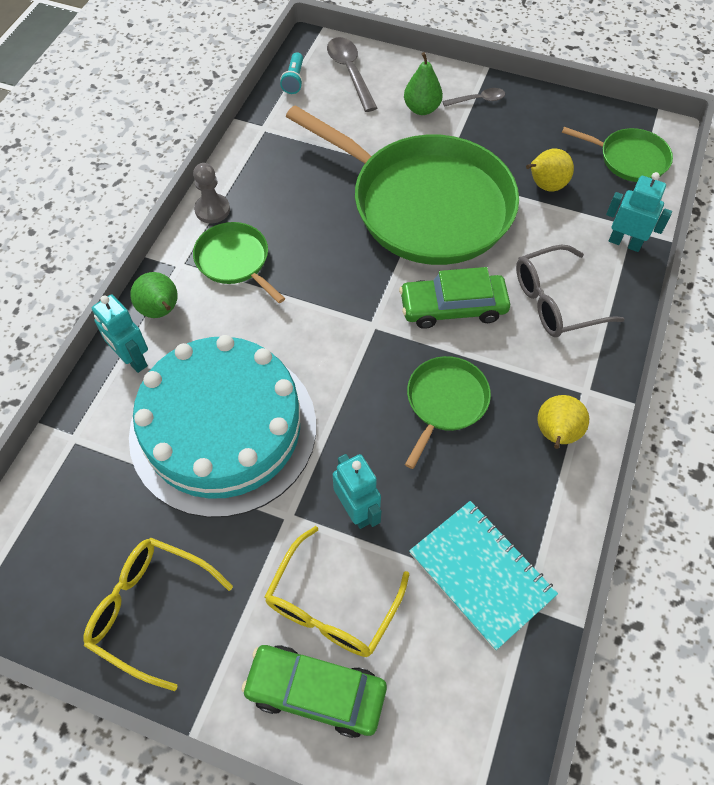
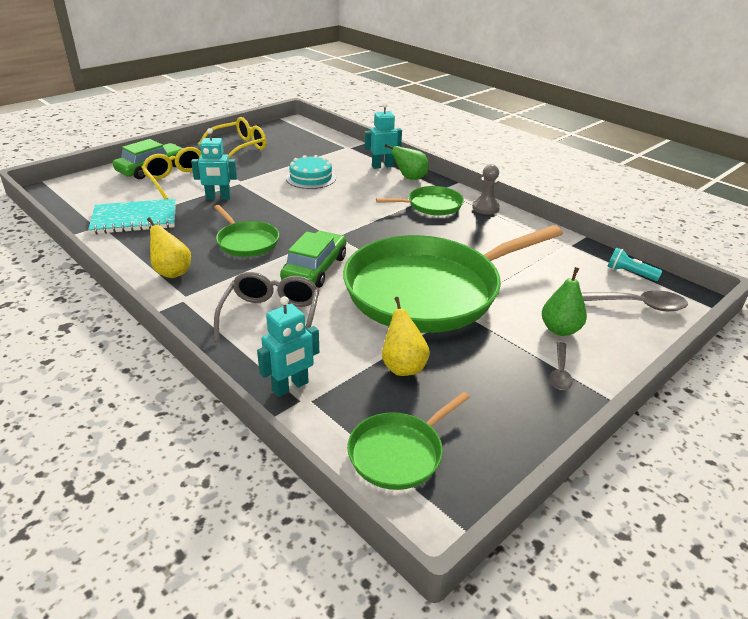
camera: 115 degrees right, 25 degrees down
turquoise cake [129,335,316,518] -> turquoise cake [286,155,336,189], size x0.44

